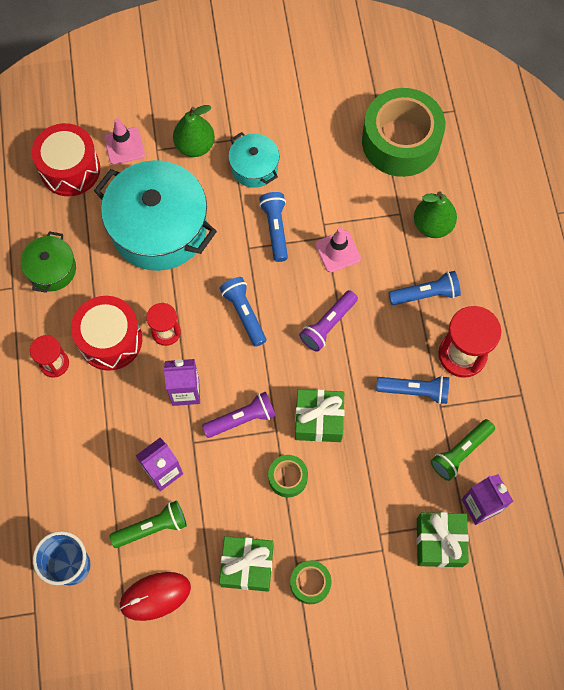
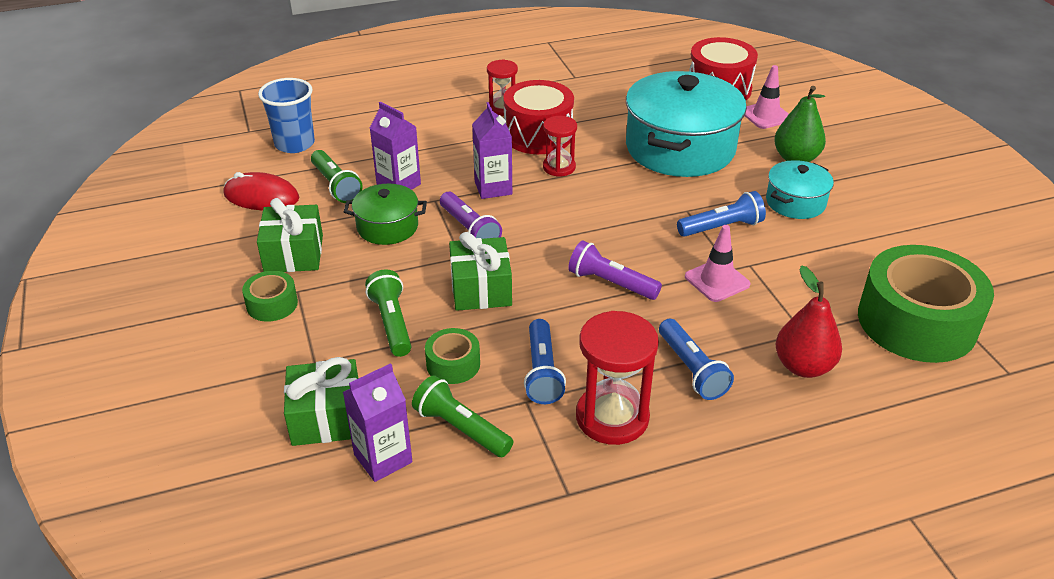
camera: 80 degrees right, 30 degrees down
green pot [21,231,76,293] -> green pot moved to [344,184,427,245]
red mouse [119,572,191,621] -> red mouse turned 45 degrees counterclockwise [224,172,299,210]
blue flashlight [219,277,267,347] -> none
green tape [268,455,308,498] -> green tape moved to [425,328,480,384]
green pear [414,191,457,238] -> red pear [775,265,842,378]
none -> green flashlight [365,269,411,357]

